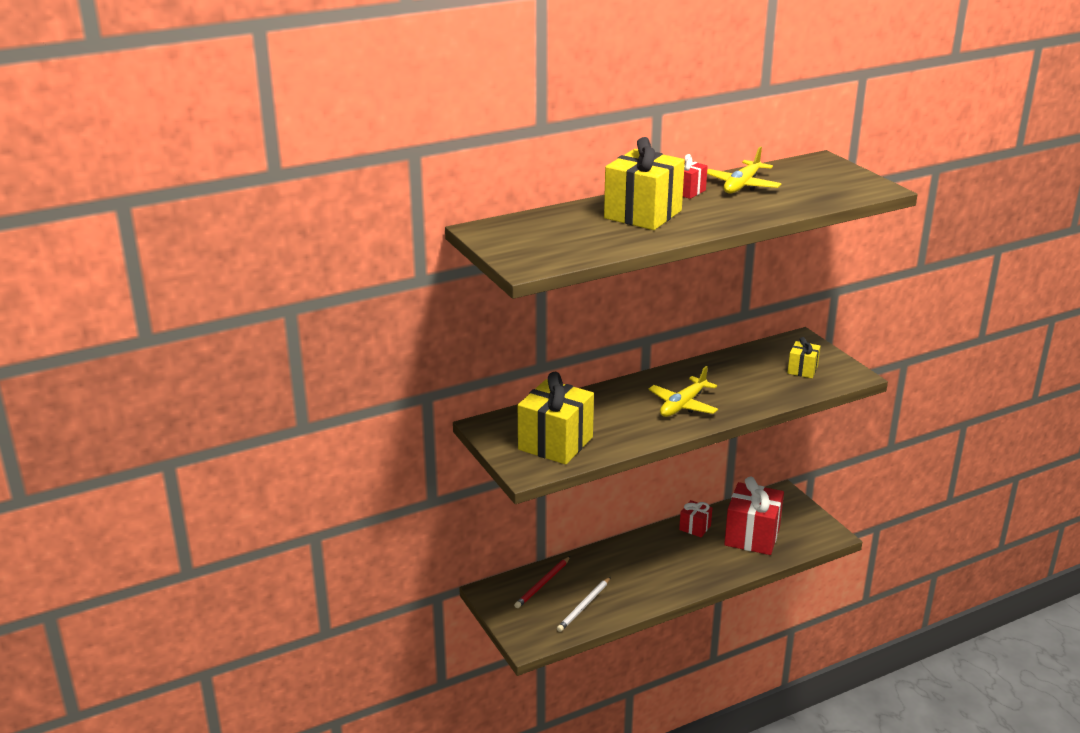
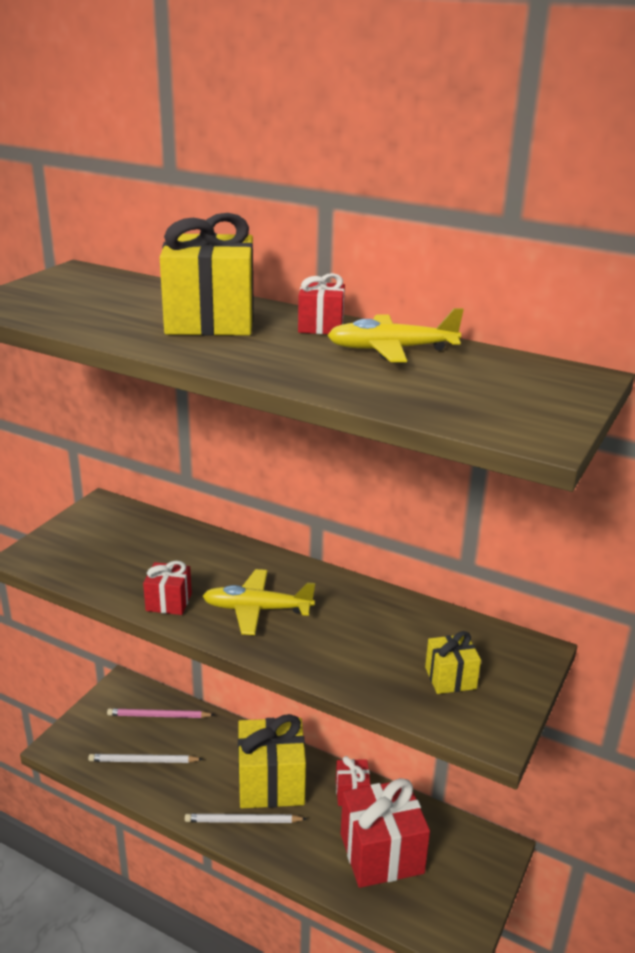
camera: 55 degrees right, 0 degrees up
red pencil [514,556,571,608] -> pink pencil [107,709,214,718]
yellow gift [518,372,594,464] -> yellow gift moved to [238,714,306,808]
none -> red gift [143,561,192,615]
none -> white pencil [185,814,307,823]

